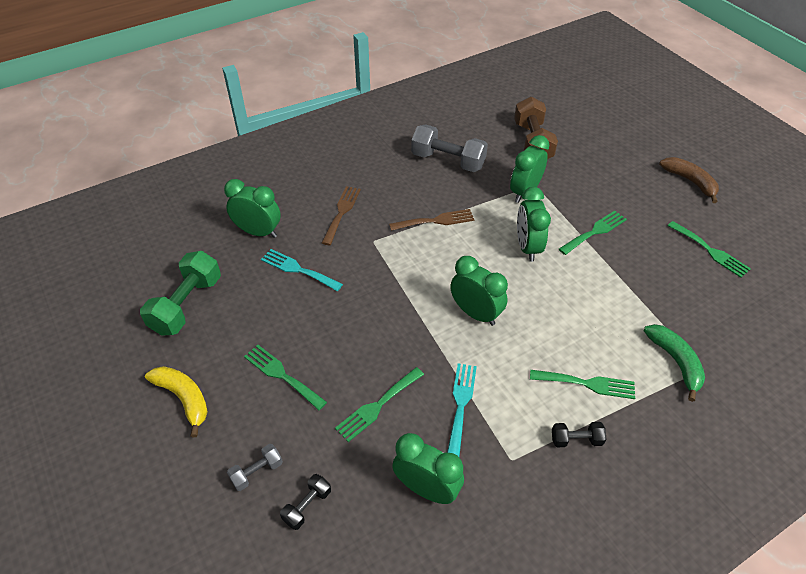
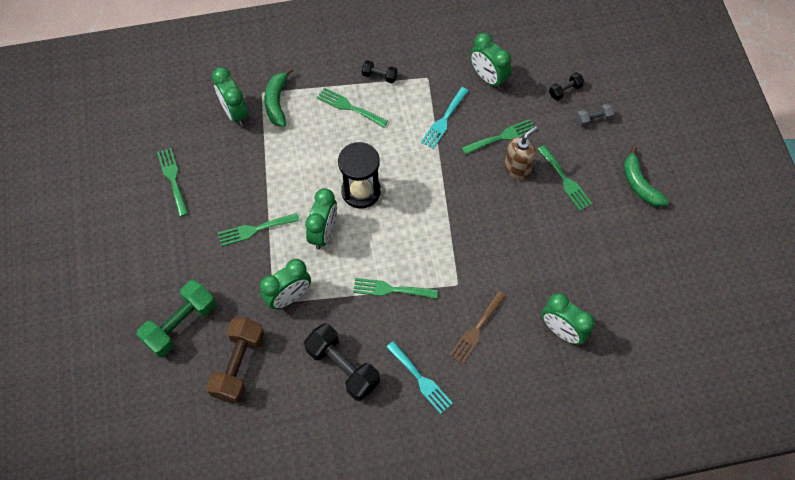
camera: 160 degrees left, 15 degrees up
green dumbbell [140,251,221,336] -> green dumbbell moved to [136,280,216,357]
yellow banana [145,366,208,437] -> green banana [624,146,669,207]
turquoise fork [261,249,343,291] -> turquoise fork moved to [386,341,453,414]
brown fork [389,209,474,231] -> green fork [353,278,438,299]
grey dumbbell [411,124,488,172] -> black dumbbell [304,323,380,401]
green clock [450,256,508,326] -> green clock moved to [212,67,248,126]
brown banana [659,157,719,203] -> none
none -> black hourglass [338,142,381,208]
none -> brown soap dispenser [504,126,538,180]

